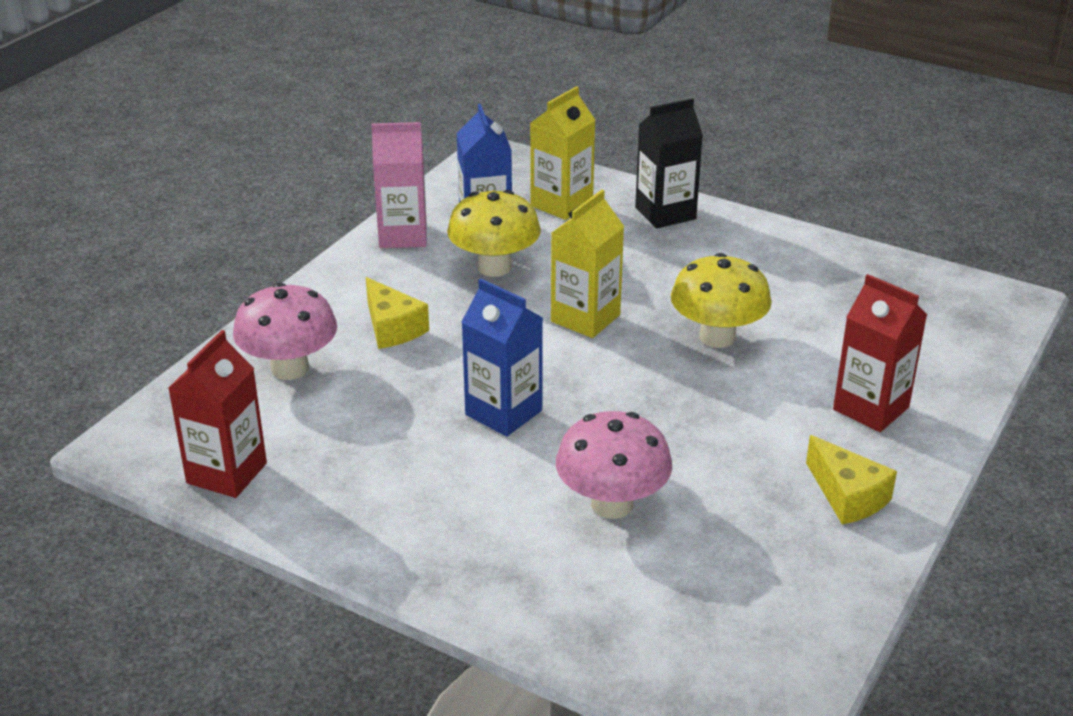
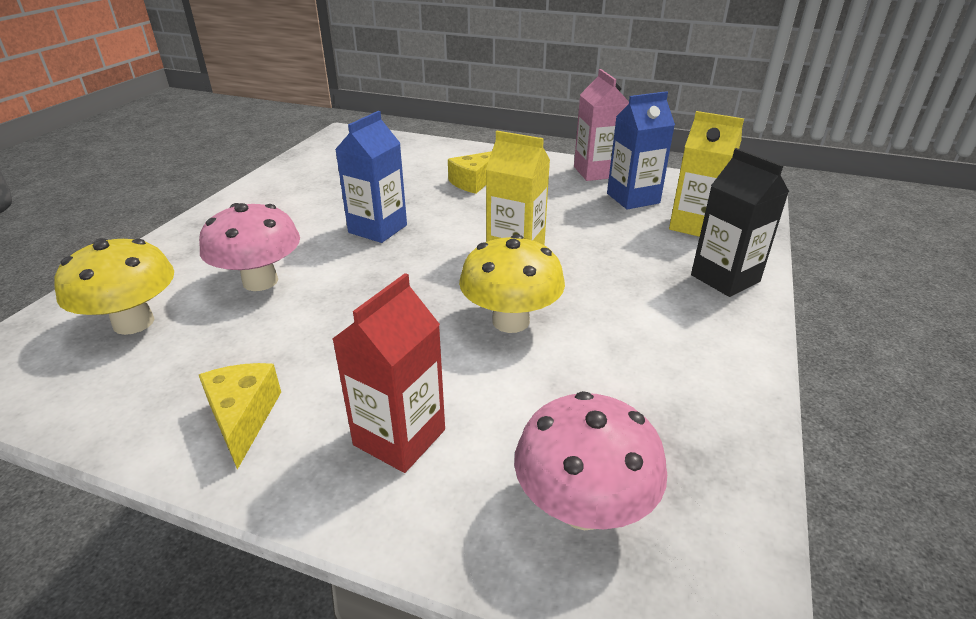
camera: 80 degrees right, 0 degrees up
red carton [168,330,267,498] -> none
pink mushroom [233,282,337,380] -> pink mushroom moved to [514,391,667,530]
yellow mushroom [447,190,541,277] -> yellow mushroom moved to [54,238,174,335]
yellow cheese [806,435,897,524] -> yellow cheese turned 120 degrees clockwise [199,363,281,470]

